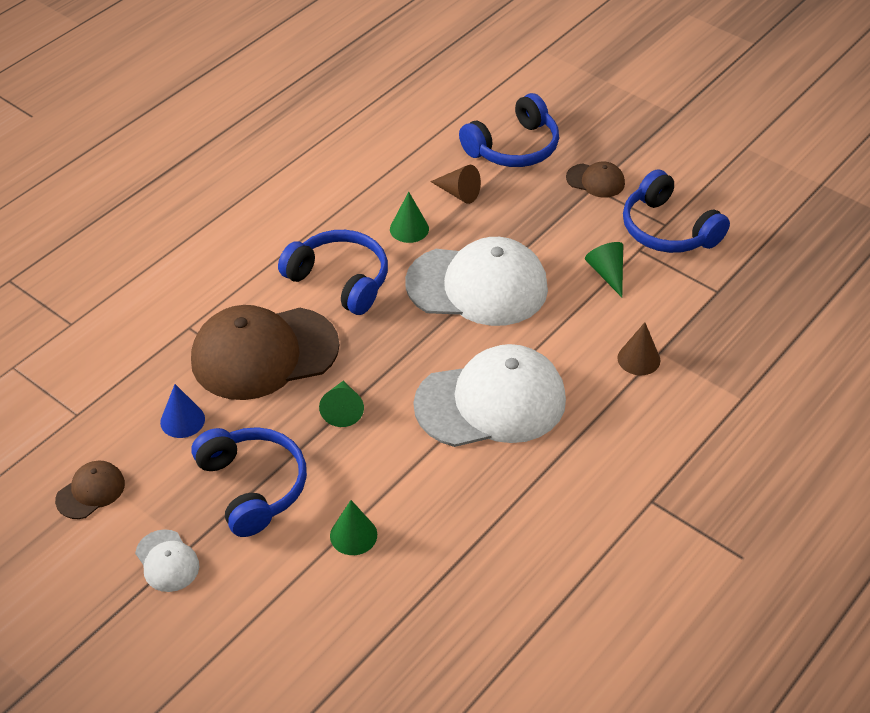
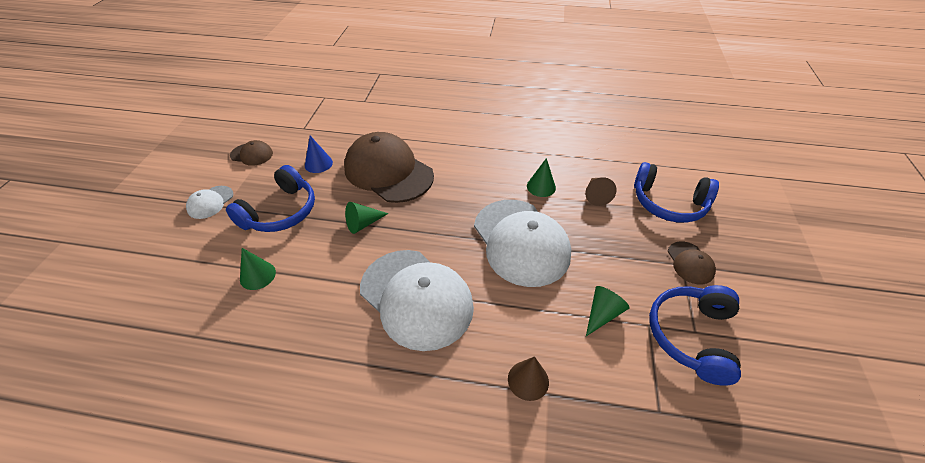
camera: 60 degrees right, 0 degrees up
blue headphones [278,230,388,315] -> none

